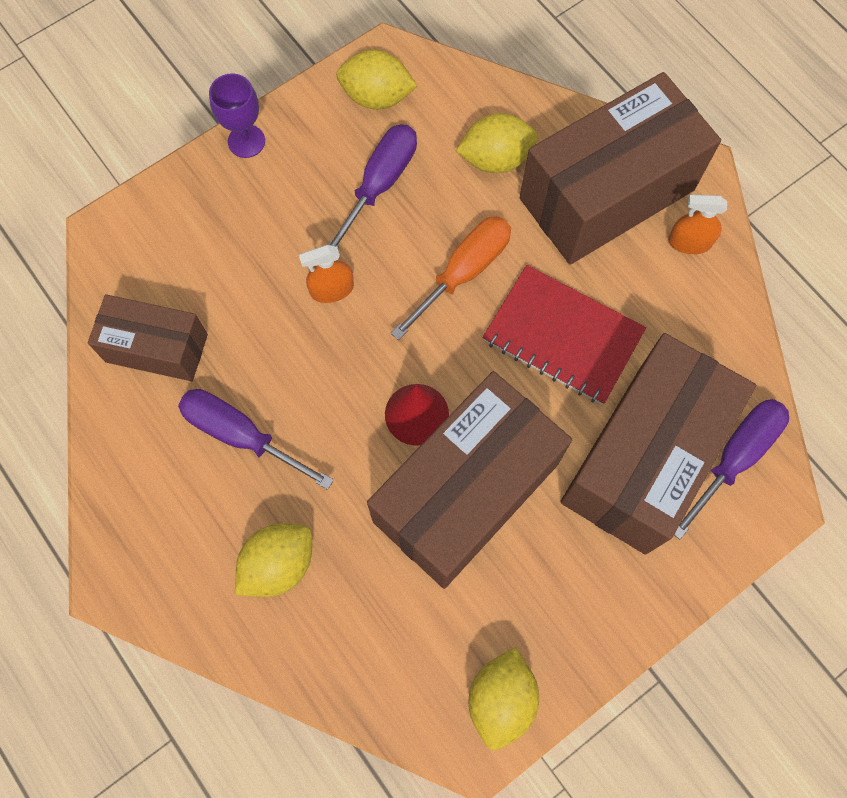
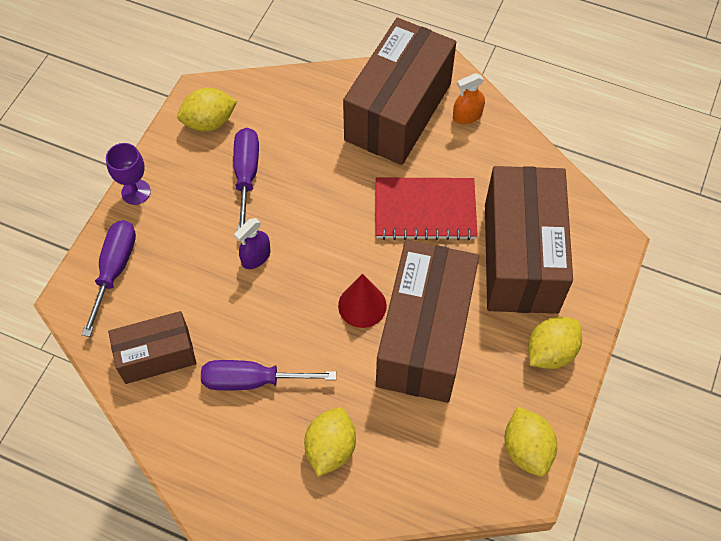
camera: 30 degrees left, 10 degrees down
orange spray bottle [299,245,354,303] -> purple spray bottle [234,218,270,269]
orange screwdriver [391,216,511,340] -> none
yellow lemon [456,113,538,173] -> yellow lemon moved to [528,317,582,369]
purple screwdriver [674,399,789,540] -> purple screwdriver moved to [82,220,136,337]

